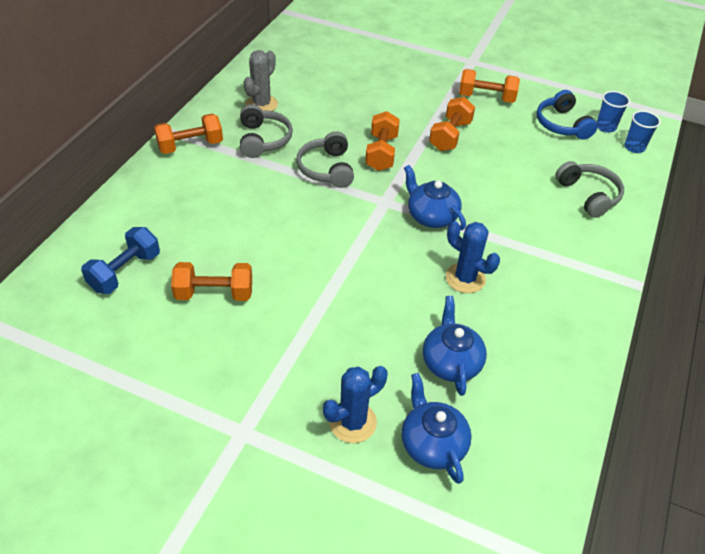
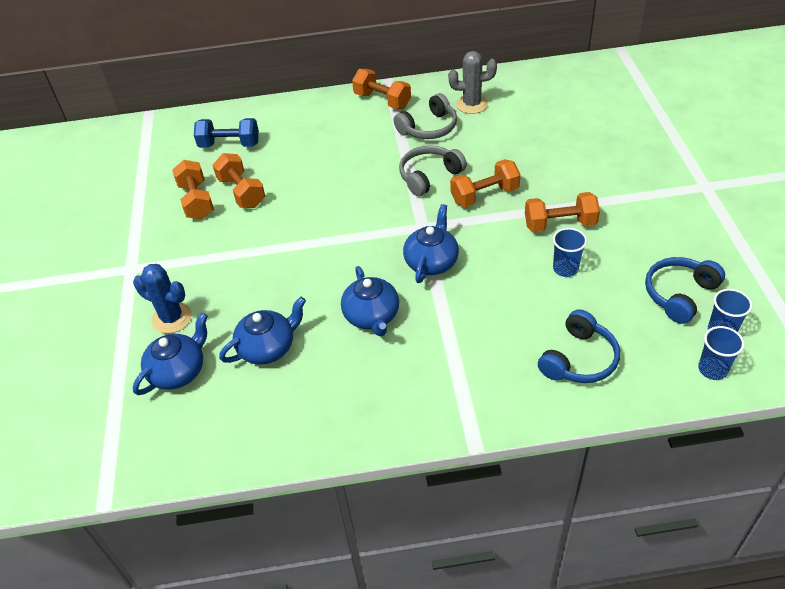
camera: 65 degrees right, 0 degrees up
blue cactus [446,221,500,293] -> blue teapot [341,266,399,337]
orange dumbbell [459,69,520,103] -> orange dumbbell moved to [172,160,214,219]
grey headphones [555,161,624,218] -> blue headphones [538,309,620,383]
none -> blue cup [553,228,587,277]

